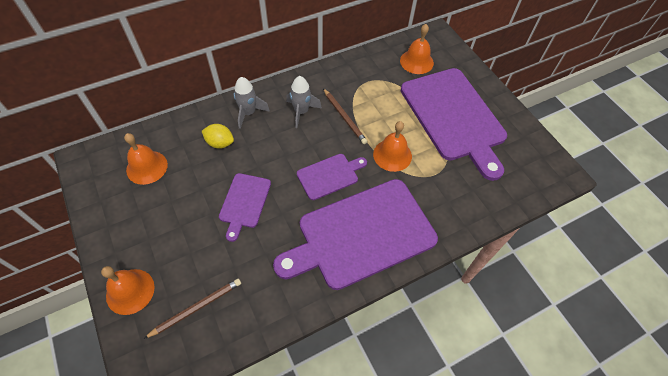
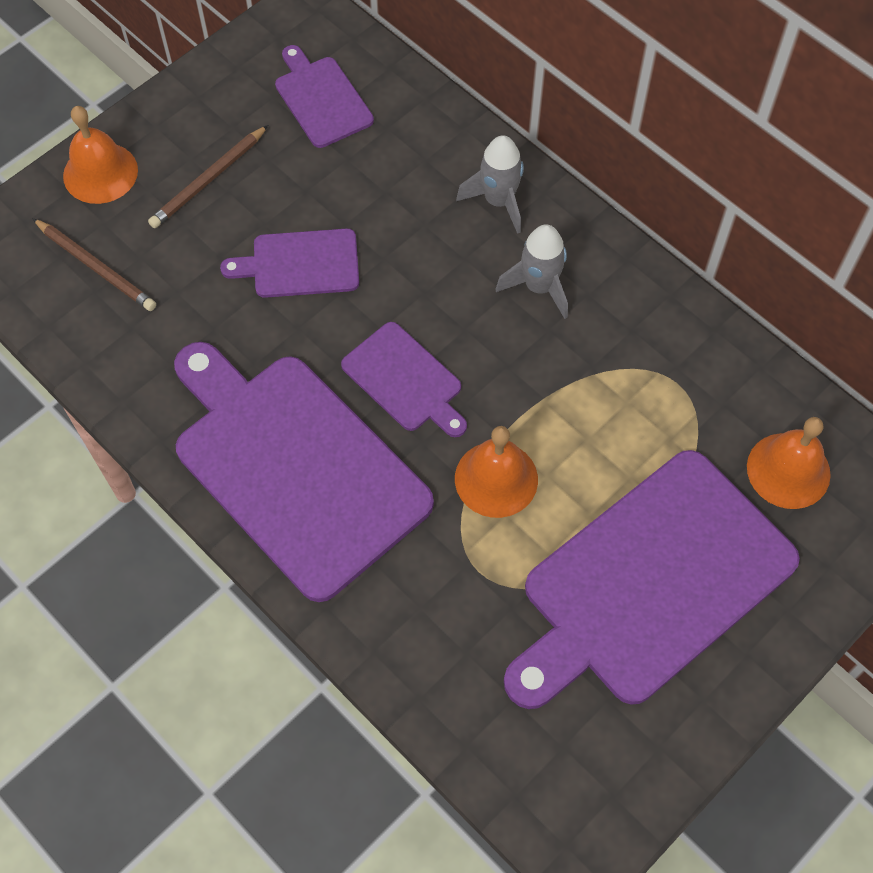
camera: 75 degrees right, 5 degrees up
orange bell [124,133,168,185] -> purple cutting board [275,45,374,148]
yellow lemon [202,124,234,149] -> none
brown pencil [323,88,367,144] -> brown pencil moved to [148,125,268,228]

